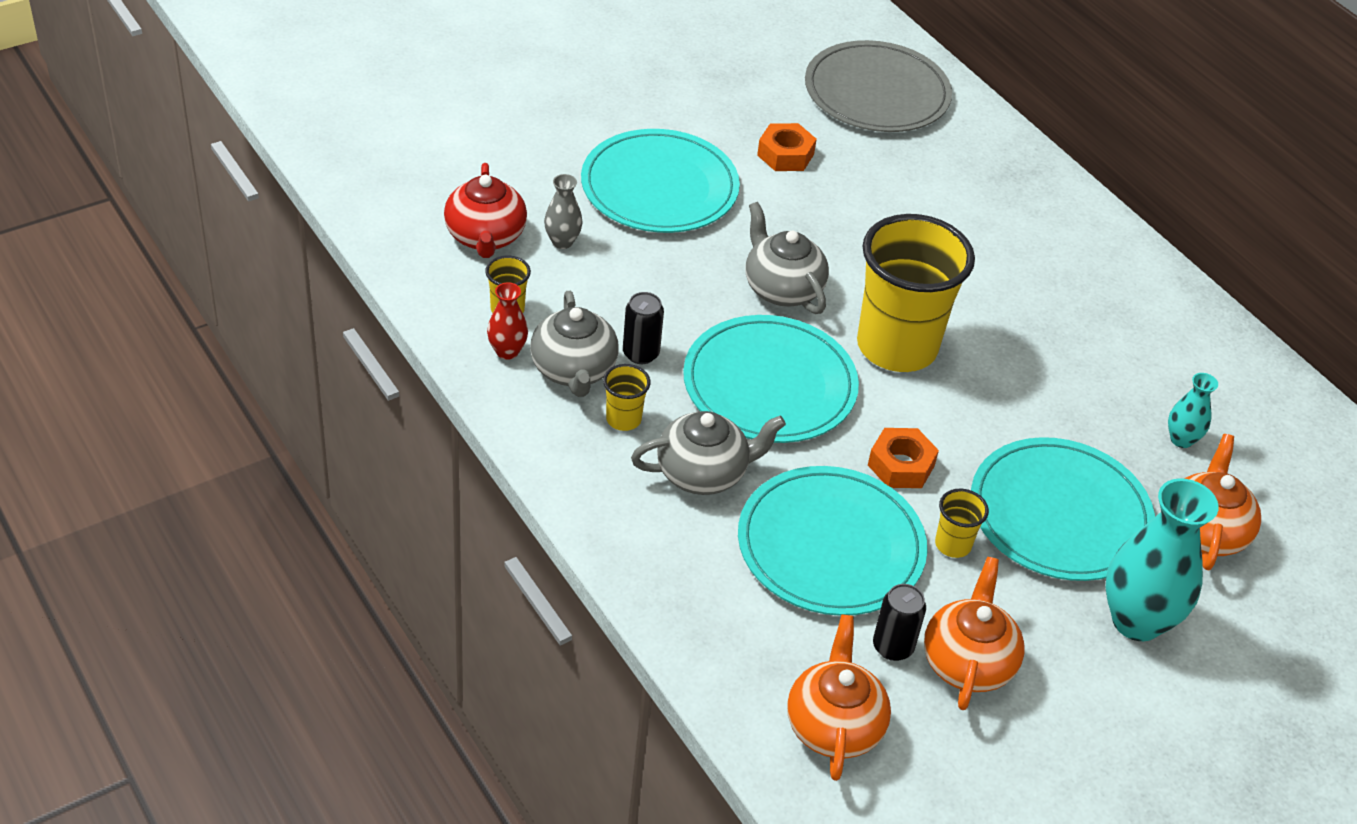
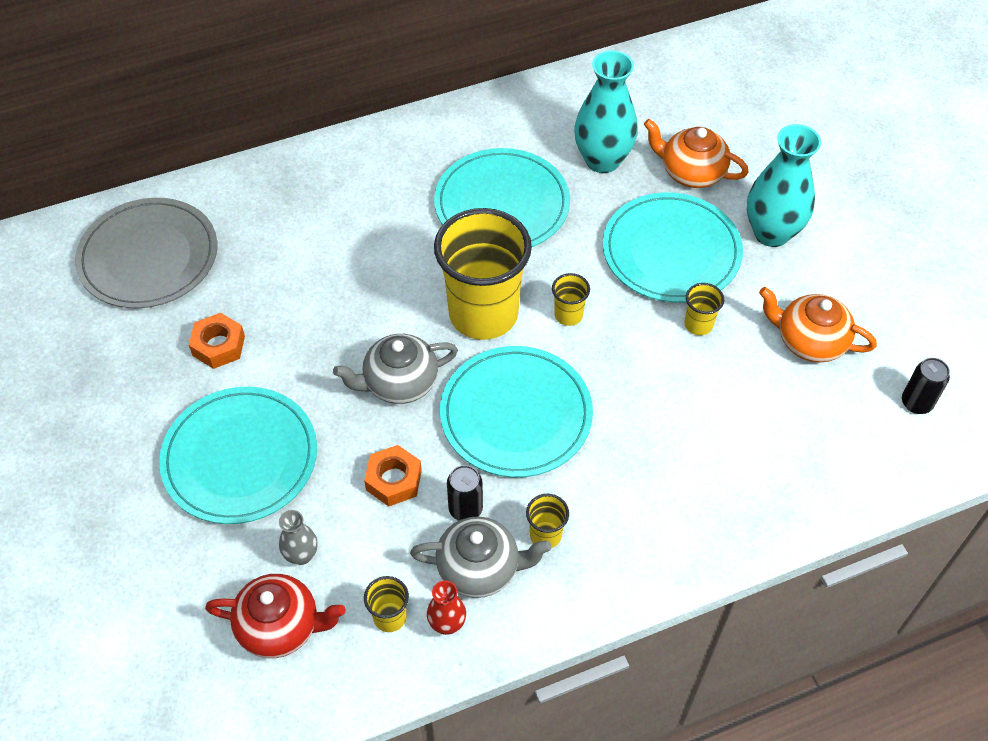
camera: 75 degrees left, 10 degrees up
grey teapot [631,411,786,495] -> none
turquoise plate [738,466,927,616] -> turquoise plate moved to [434,148,570,247]
orange teapot [787,614,891,781] -> none
orange nut [868,428,939,488] -> orange nut moved to [364,445,422,506]
black can [873,584,926,661] -> black can moved to [902,358,950,414]
turquoise vase [1168,373,1218,448] -> turquoise vase [574,50,638,173], size x2.03
none -> yellow cup [552,273,590,326]

